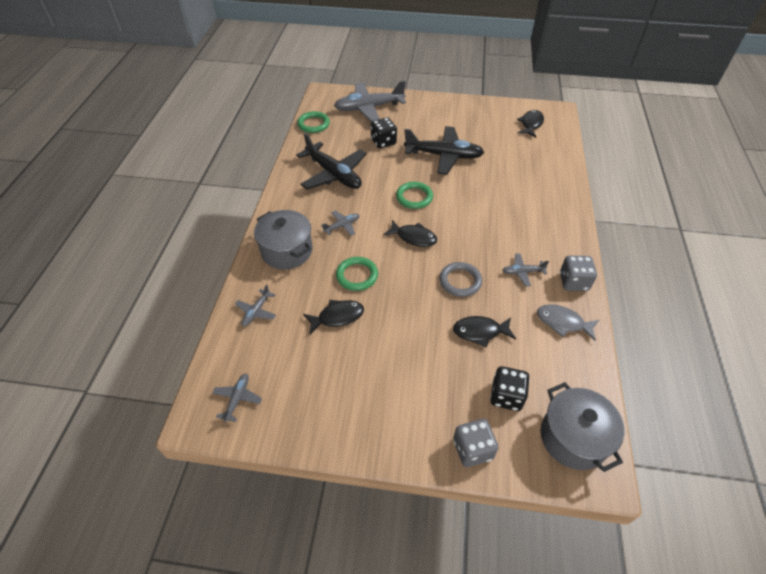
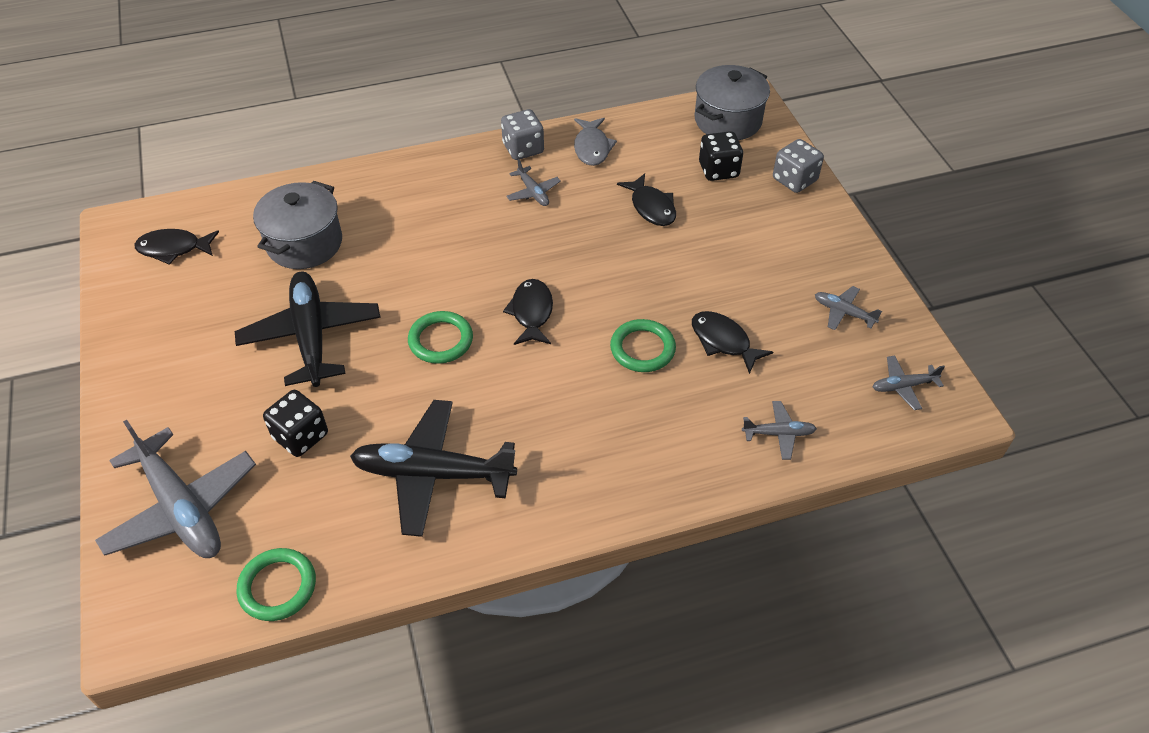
camera: 115 degrees left, 0 degrees up
grey pot [254,210,312,269] -> grey pot moved to [253,181,342,269]
black plane [296,133,367,190] -> black plane turned 105 degrees counterclockwise [350,400,517,537]
grey plane [321,211,360,236] -> grey plane moved to [815,286,882,330]
grey ring [439,262,482,297] -> none

